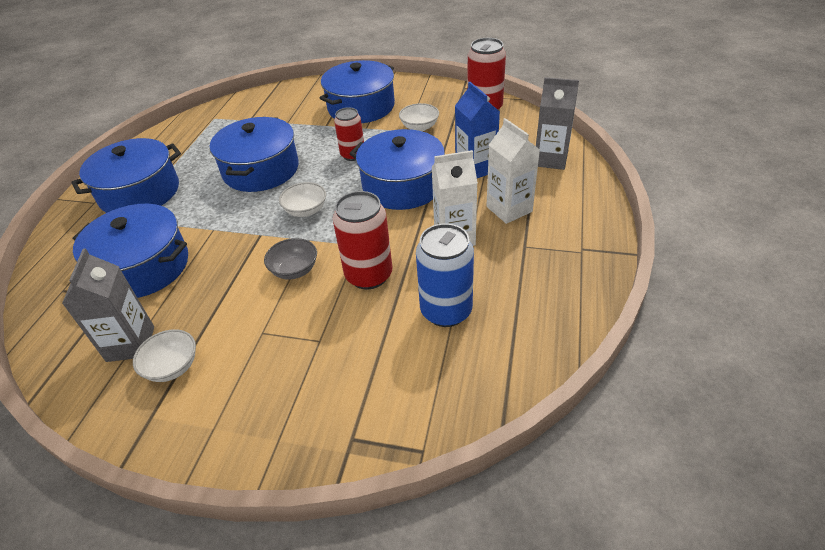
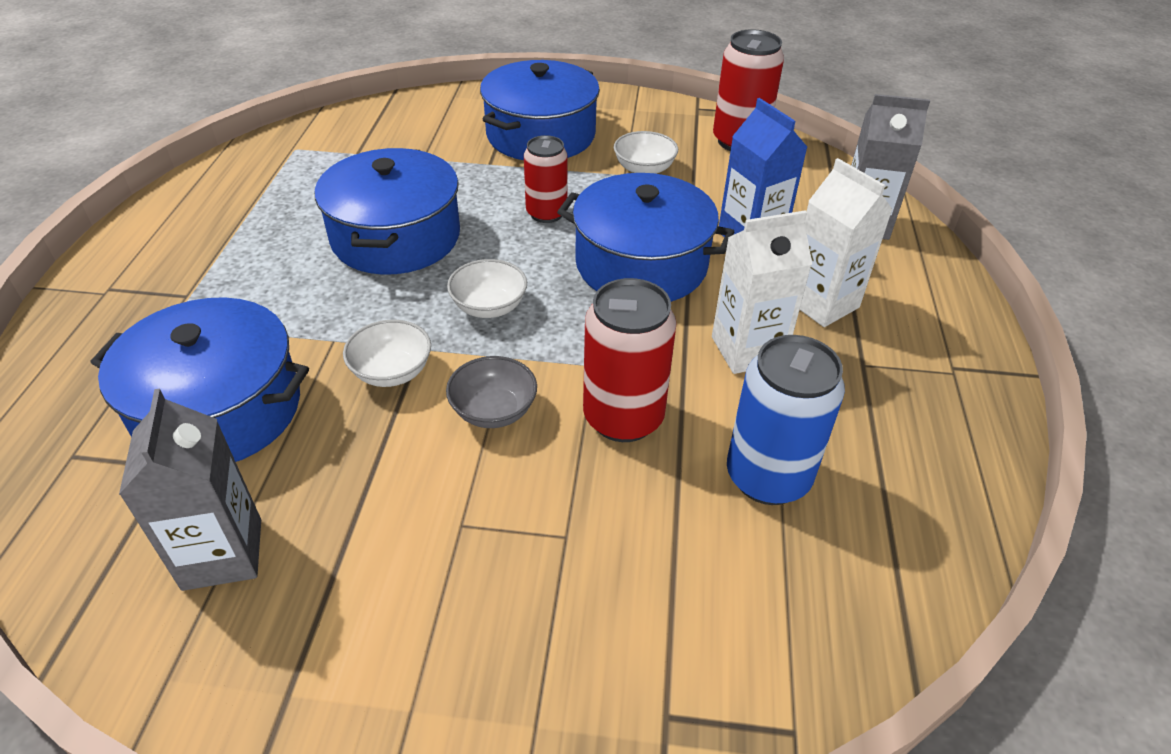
camera: 10 degrees left, 0 degrees up
blue pot [72,138,181,213] -> none
white bowl [133,329,196,382] -> white bowl moved to [343,320,431,387]

